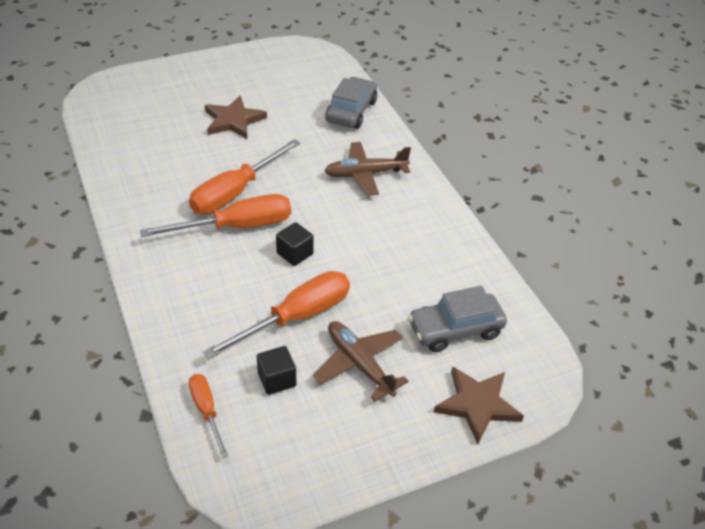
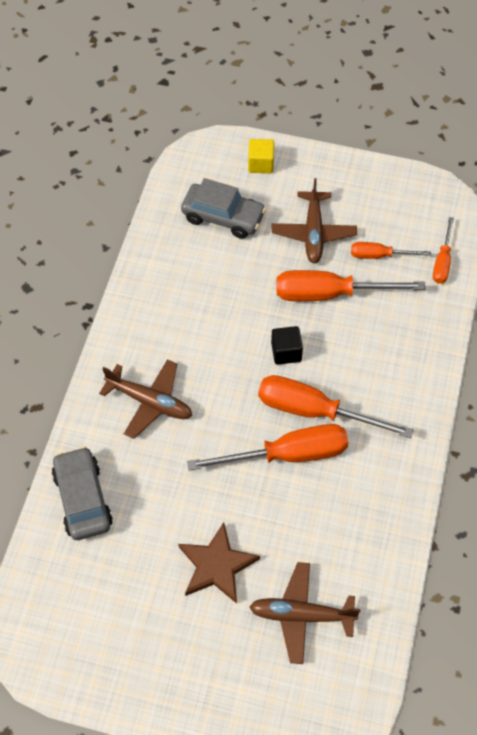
camera: 140 degrees left, 15 degrees up
black cube [257,346,296,395] -> orange screwdriver [351,242,431,259]
grey car [325,77,377,129] -> grey car turned 105 degrees clockwise [52,446,113,540]
brown star [434,366,524,444] -> yellow cube [248,139,274,173]
none -> brown plane [249,562,360,664]

